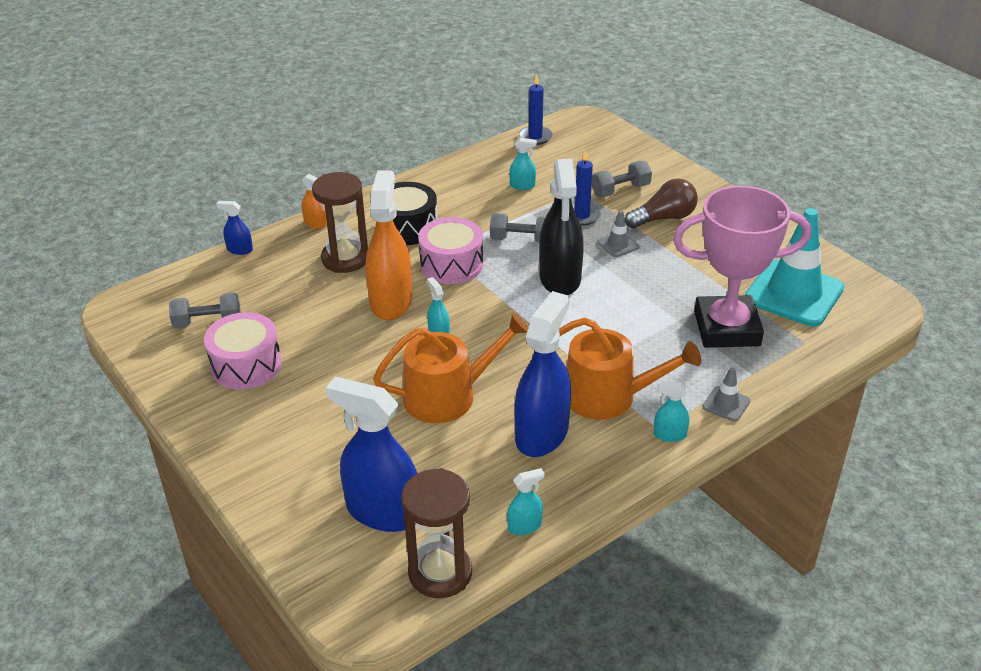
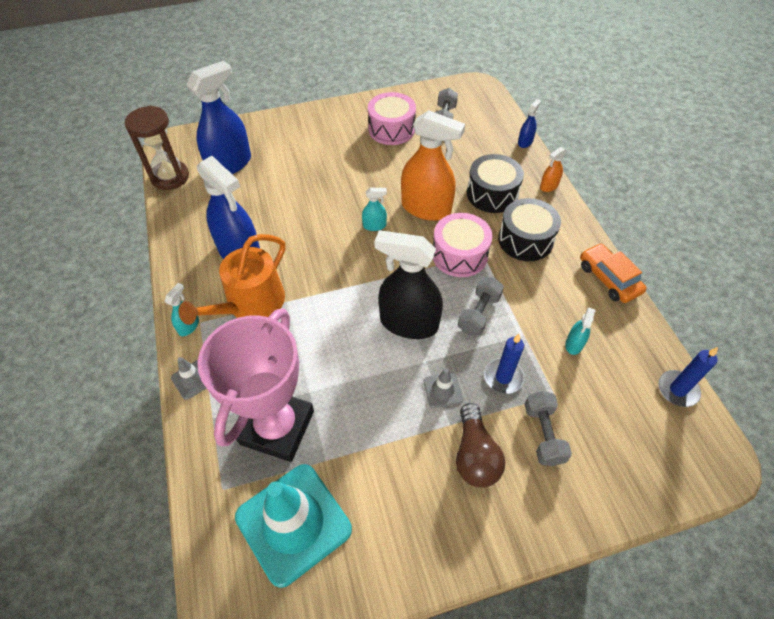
camera: 110 degrees right, 15 degrees up
brown hourglass [312,172,368,273] -> black drum [467,154,524,213]
orange watering can [373,313,528,423] -> none
turquoise spray bottle [507,468,545,535] -> none
none -> orange car [580,243,646,303]

